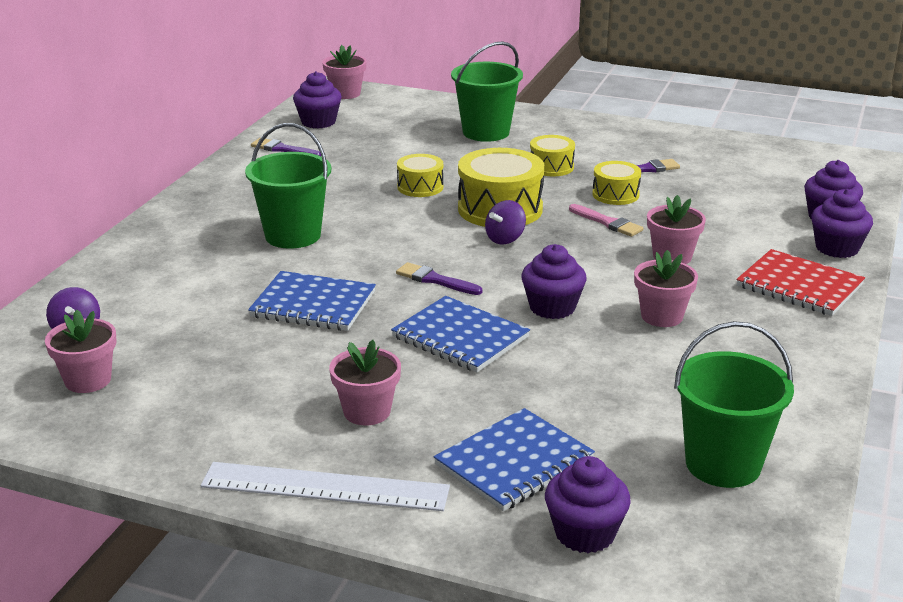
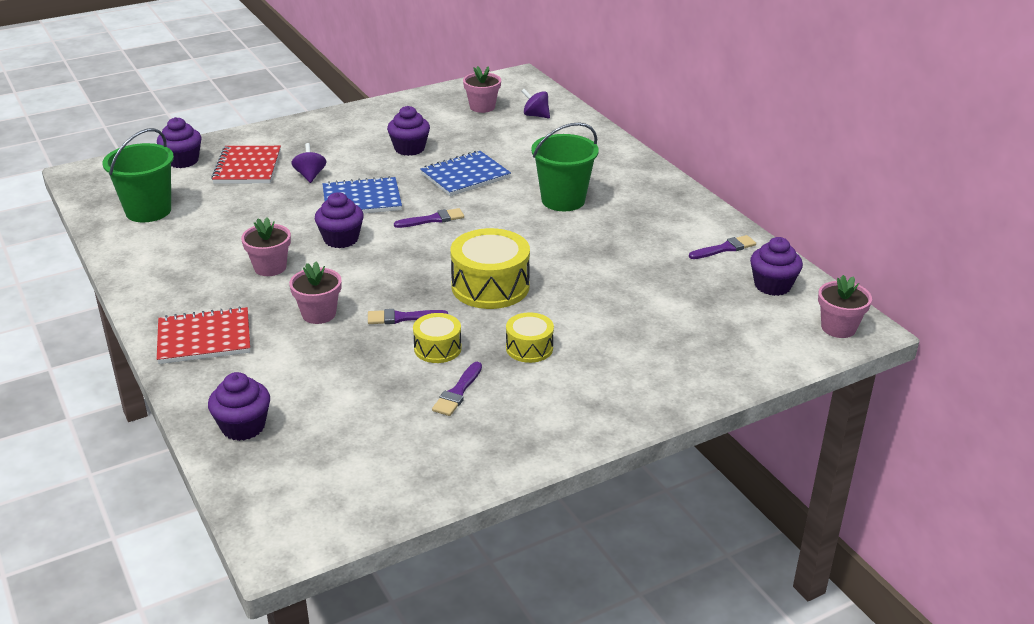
camera: 130 degrees right, 5 degrees up
white ruler [201,462,450,511] -> none
pink flower pot [329,340,401,426] -> none
yellow drum [397,154,443,197] -> none
blue notebook [434,408,595,511] -> red notebook [211,146,281,184]
green bucket [451,41,523,142] -> none
purple spinning top [485,200,526,244] -> purple spinning top moved to [291,143,326,183]
pink brush [569,204,643,237] -> purple brush [368,309,448,324]
purple cupcake [811,189,873,258] -> purple cupcake moved to [387,106,430,156]

